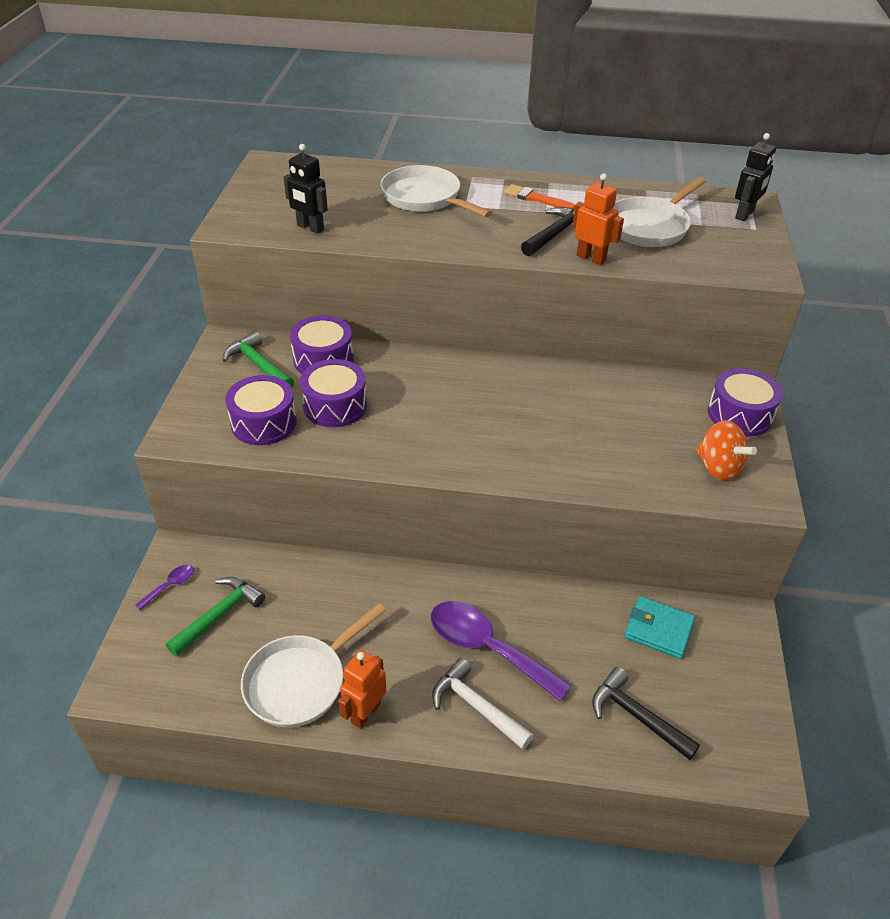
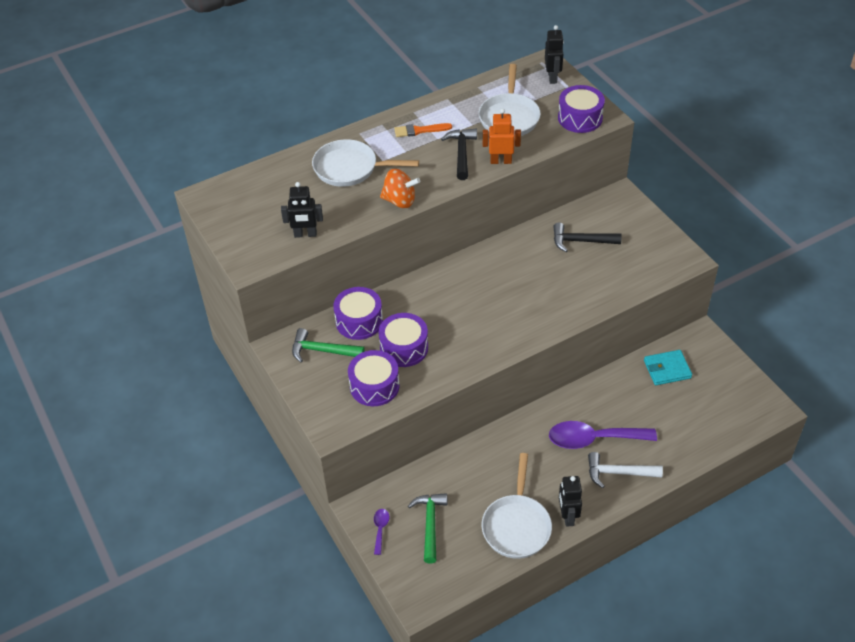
camera: 35 degrees left, 5 degrees up
orange robot [338,650,386,729] -> black robot [559,476,582,527]
black hammer [592,667,700,760] -> black hammer moved to [553,223,621,252]
orange spinning top [696,420,757,480] -> orange spinning top moved to [380,169,420,208]
purple drum [708,368,783,436] -> purple drum moved to [558,85,605,133]

